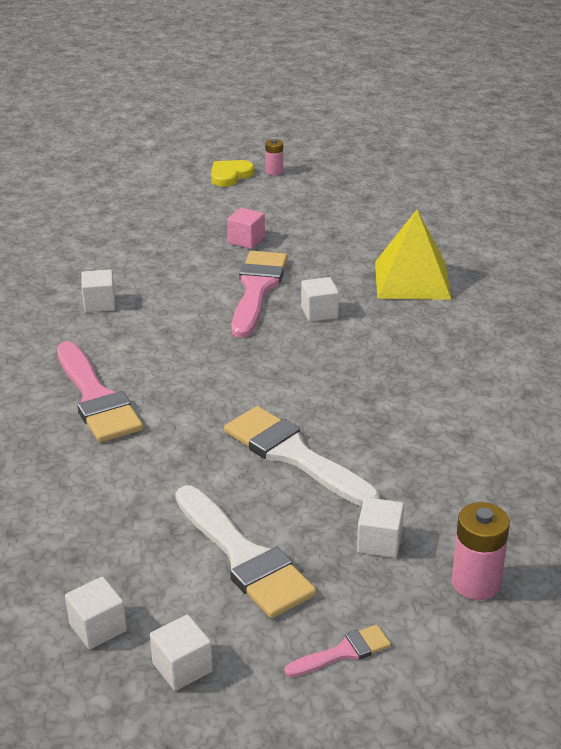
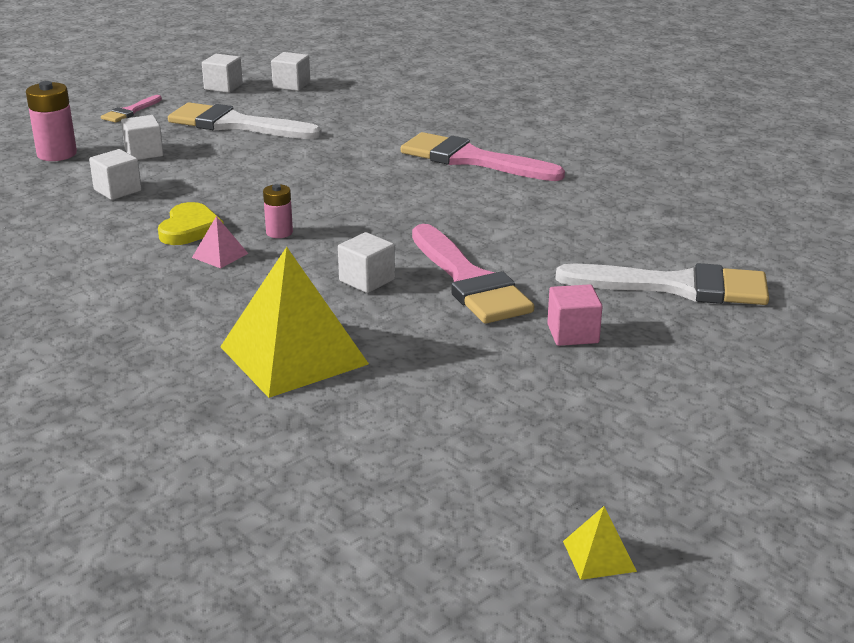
camera: 145 degrees right, 5 degrees down
white cube [81,269,115,312] -> white cube moved to [89,149,142,200]
yellow heart [211,160,254,187] -> yellow heart moved to [158,202,224,245]
white brush [224,406,380,507] -> white brush moved to [555,263,769,305]
pink battery [265,139,283,175] -> pink battery moved to [263,184,293,238]
none -> pink pyramid [192,216,248,268]
none -> yellow pyramid [563,506,637,580]

